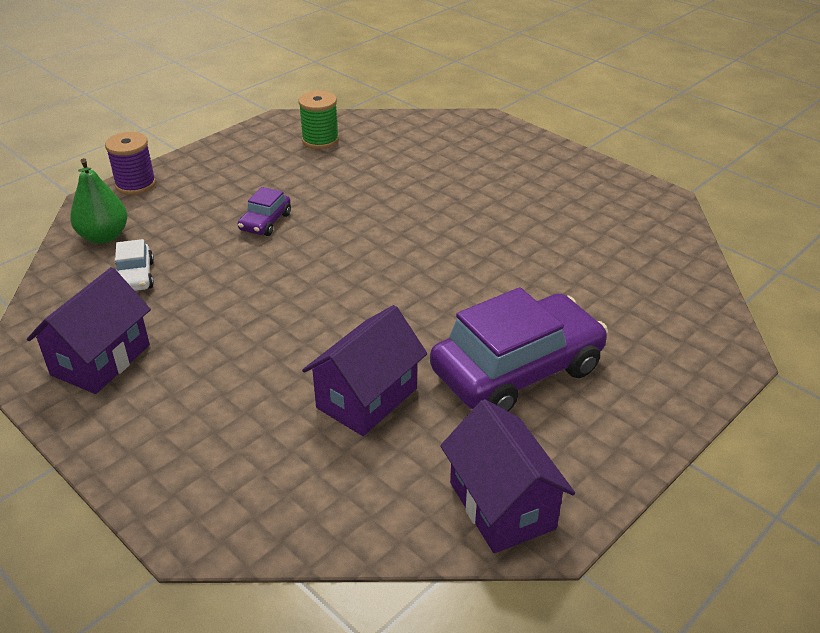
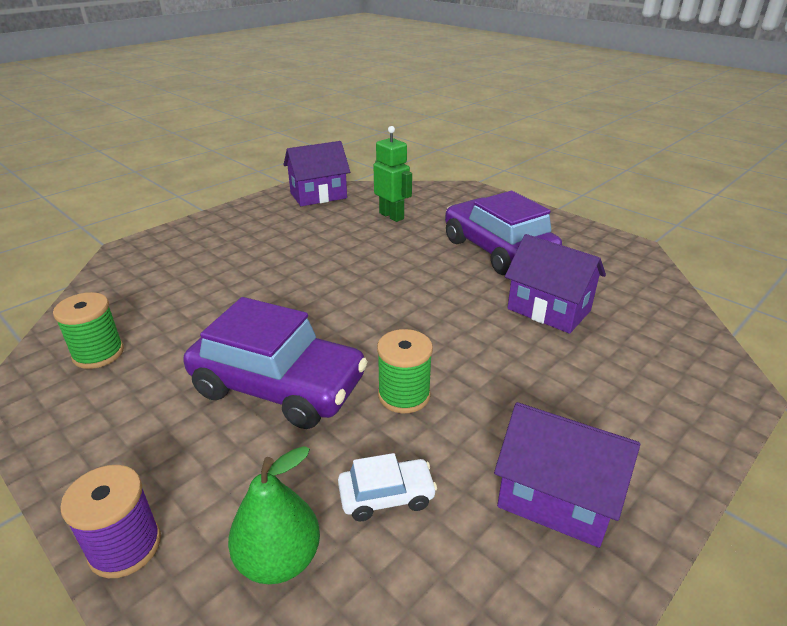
camera: 90 degrees left, 5 degrees down
purple car [238,187,291,236] -> purple car [184,297,368,429], size x2.23
purple house [440,399,575,553] -> purple house moved to [283,141,350,206]
none -> green robot [373,126,412,222]
none -> green spool [377,329,433,413]

